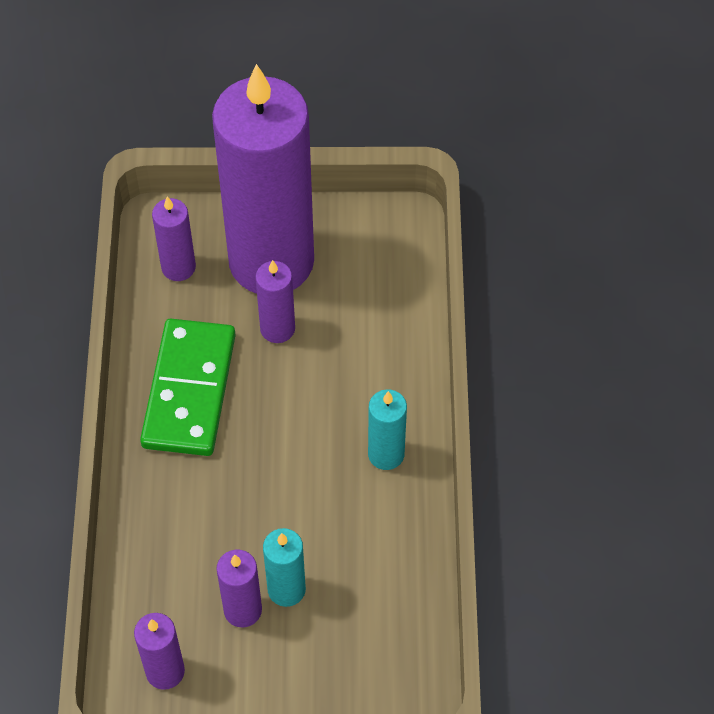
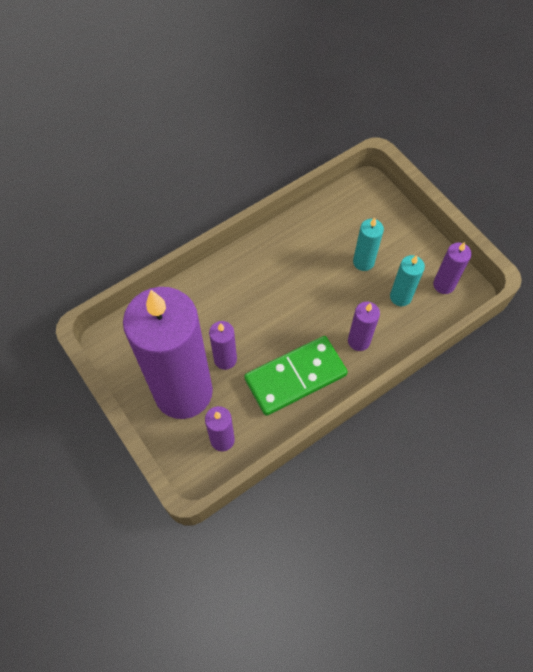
camera: 125 degrees left, 5 degrees up
purple candle [216,549,262,627] -> purple candle moved to [348,302,380,351]
turquoise candle [368,389,407,470] -> turquoise candle moved to [390,255,425,306]

